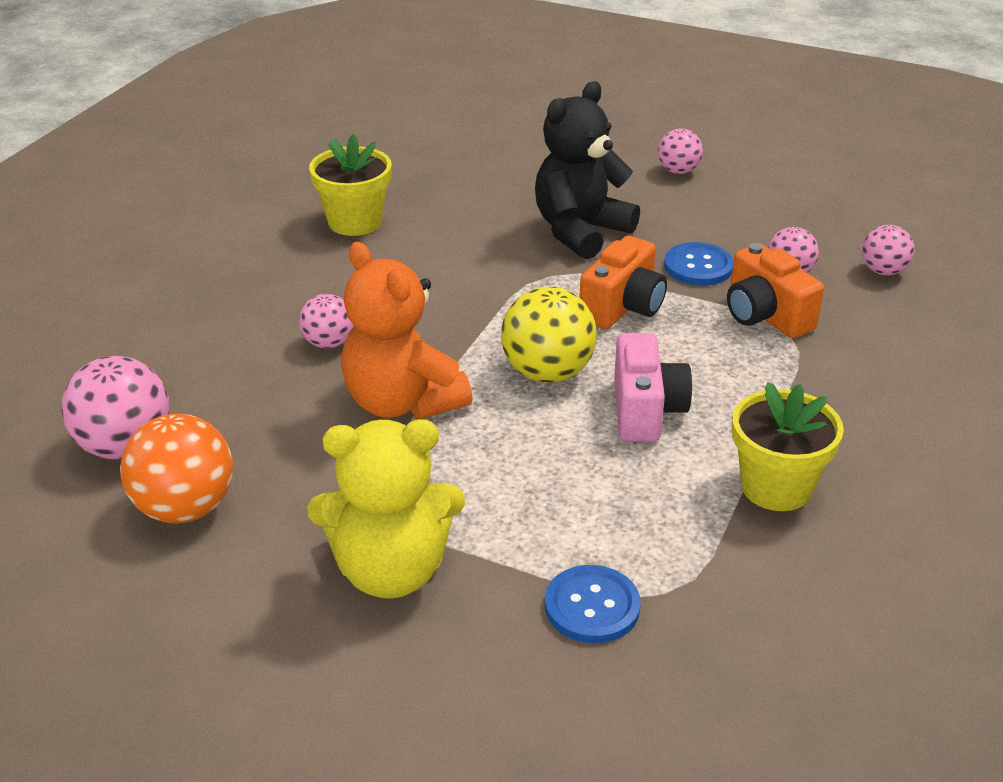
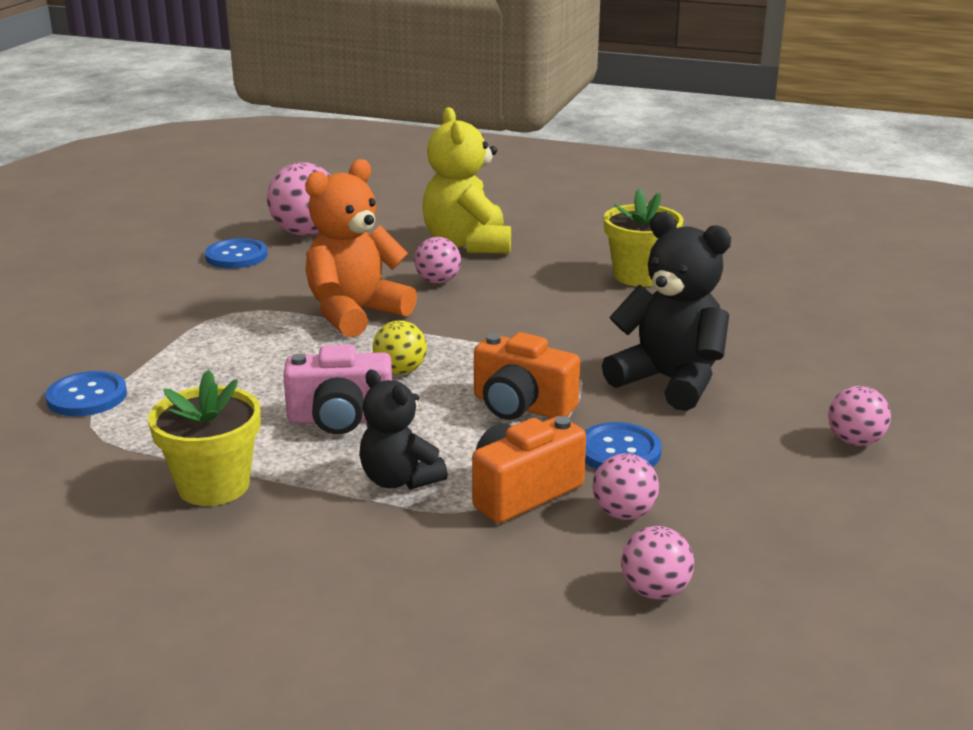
camera: 85 degrees right, 10 degrees down
orange ball [120,414,233,523] -> blue button [205,238,268,269]
yellow teddy bear [307,419,465,599] -> yellow teddy bear moved to [423,107,511,253]
yellow ball [501,287,597,383] -> yellow ball [373,320,427,374], size x0.59
none -> black teddy bear [359,370,448,490]

